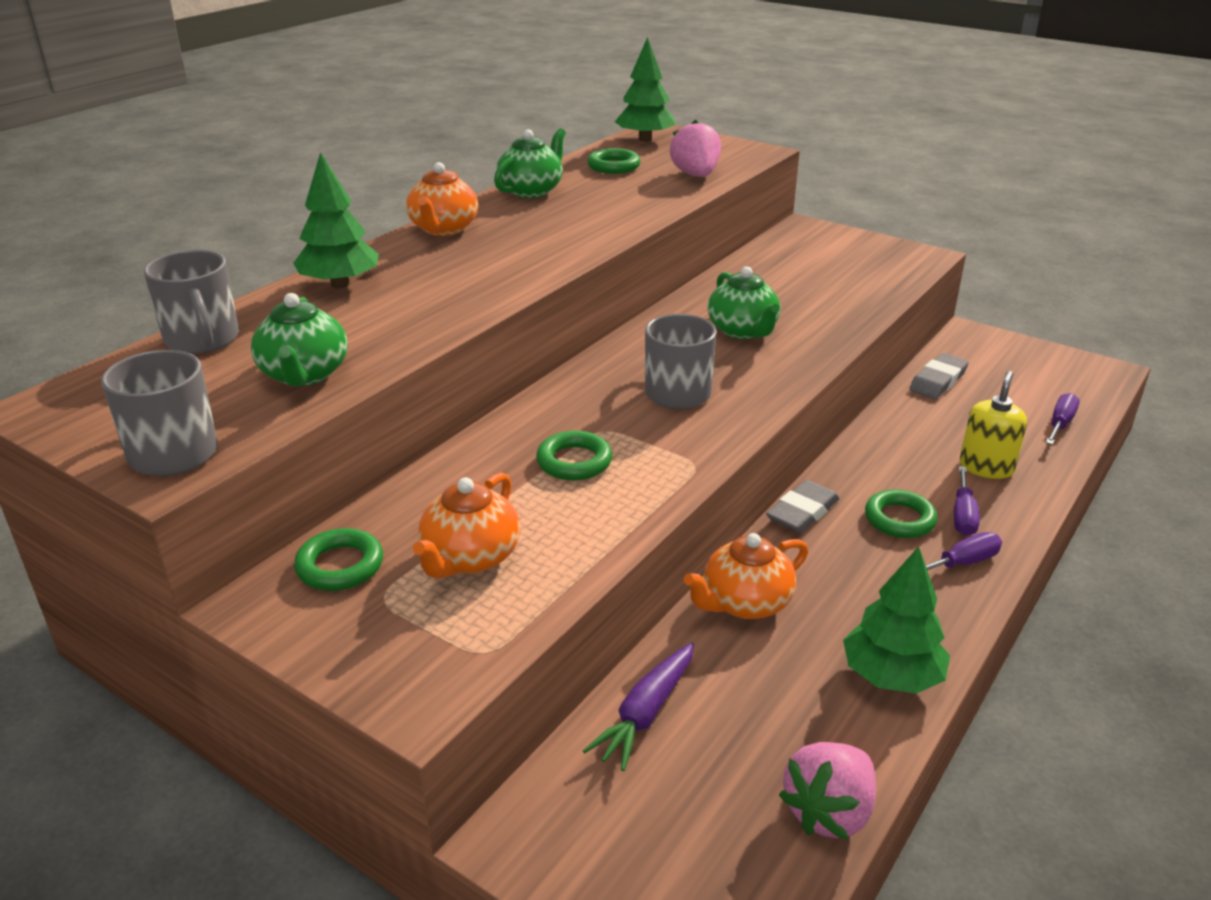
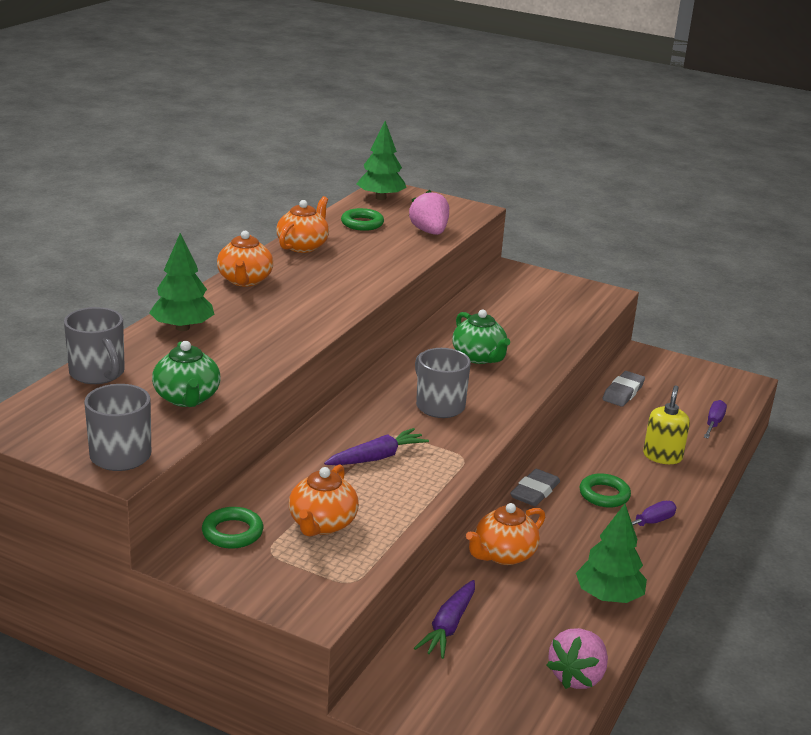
camera: 10 degrees left, 5 degrees down
green teapot [494,128,566,198] -> orange teapot [276,196,329,253]
green ring [536,431,612,480] -> purple carrot [324,428,429,465]
purple screwdriver [954,466,980,536] -> none

